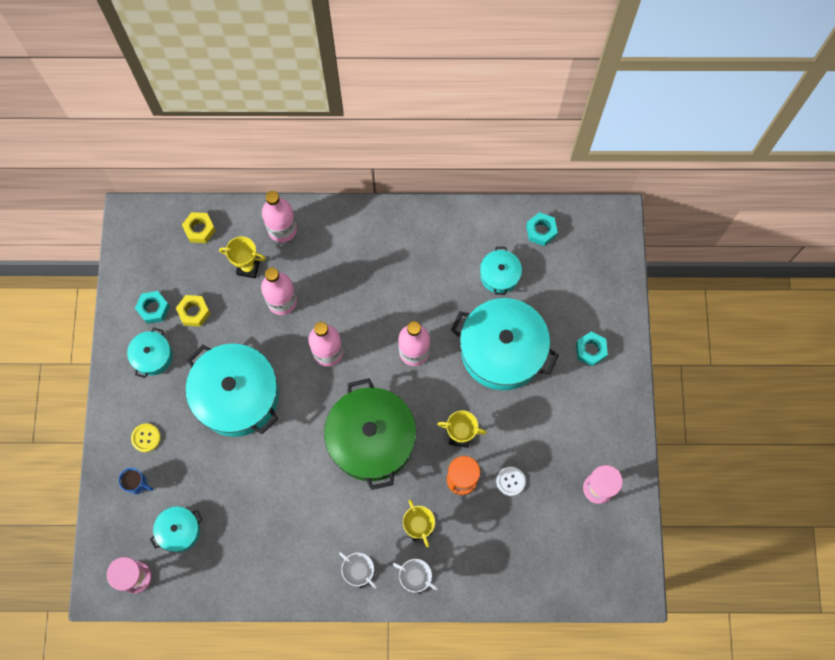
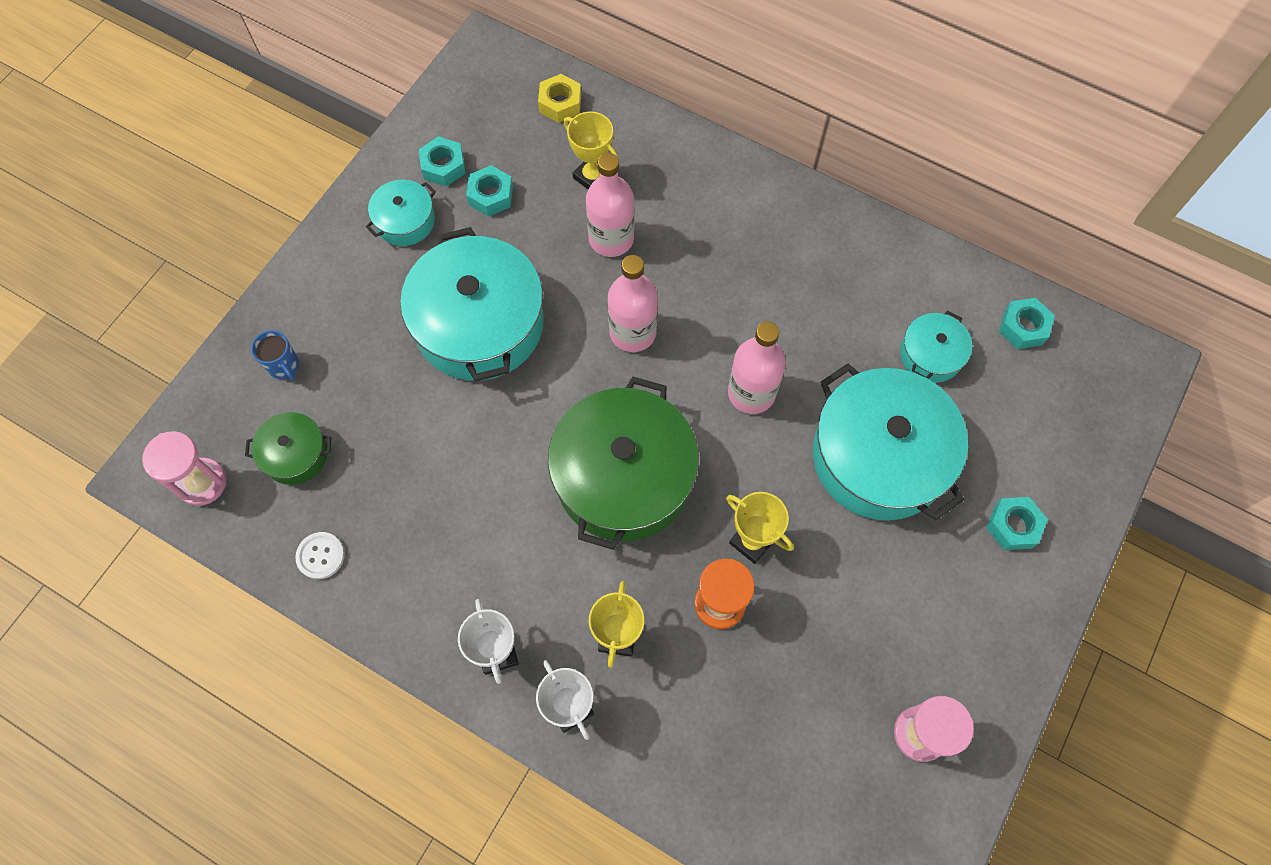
camera: 30 degrees right, 5 degrees down
yellow button [131,423,160,452] -> none
turquoise pot [150,506,202,552] -> green pot [245,412,332,485]
yellow nut [176,295,211,327] -> turquoise nut [466,165,513,217]
pink bottle [262,191,297,242] -> none
white button [496,467,525,496] -> white button moved to [295,532,345,579]

